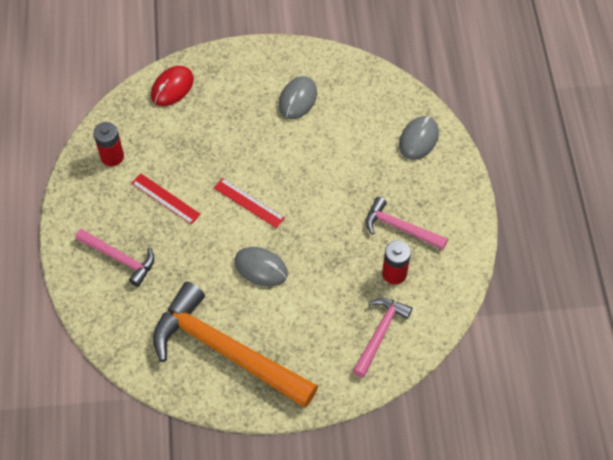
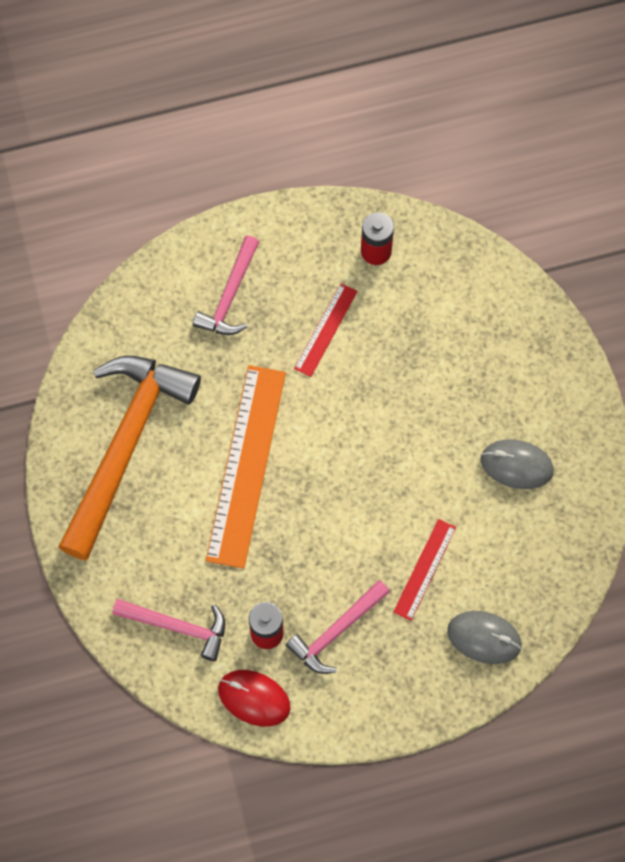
camera: 80 degrees right, 10 degrees up
red mouse [151,66,194,106] -> red mouse moved to [218,670,291,727]
red ruler [214,178,285,228] -> red ruler moved to [393,519,456,621]
grey mouse [234,247,288,286] -> orange ruler [206,365,286,569]
pink hammer [366,197,448,250] -> pink hammer turned 150 degrees counterclockwise [286,580,390,674]

